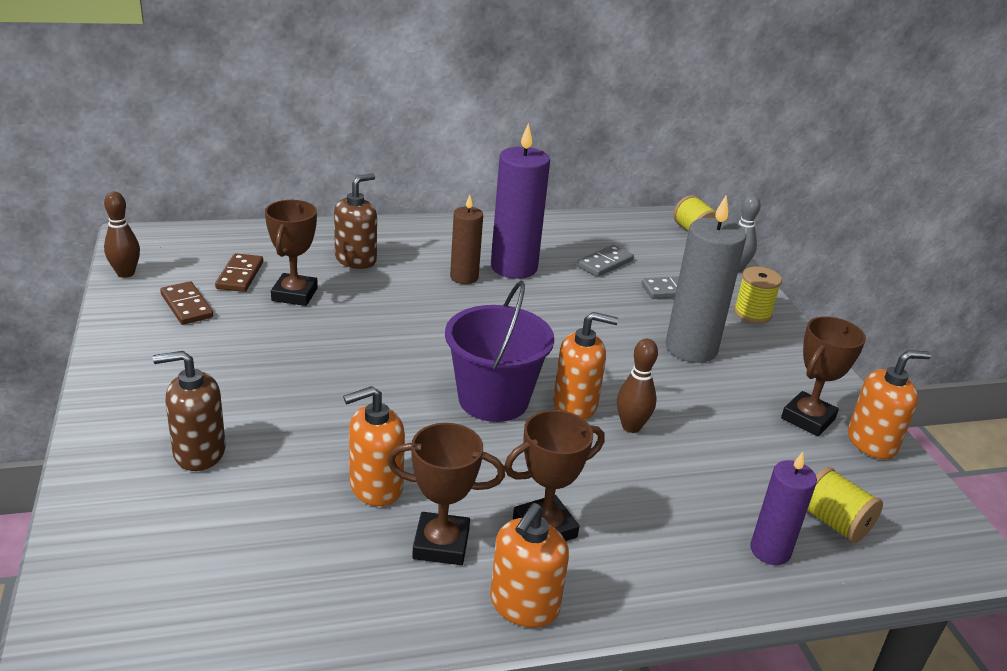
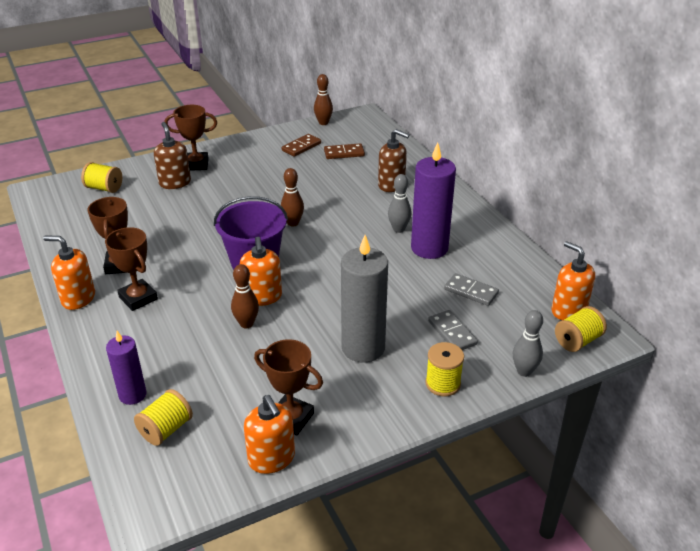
camera: 80 degrees right, 5 degrees up
brown trophy [265,200,318,306] -> brown trophy moved to [165,105,217,171]
orange soap dispenser [343,386,405,506] -> orange soap dispenser moved to [551,241,595,320]
brown candle [450,195,483,284] -> grey bowling pin [388,174,412,233]
none -> yellow spool [81,162,122,193]
none -> brown bowling pin [281,168,304,226]

